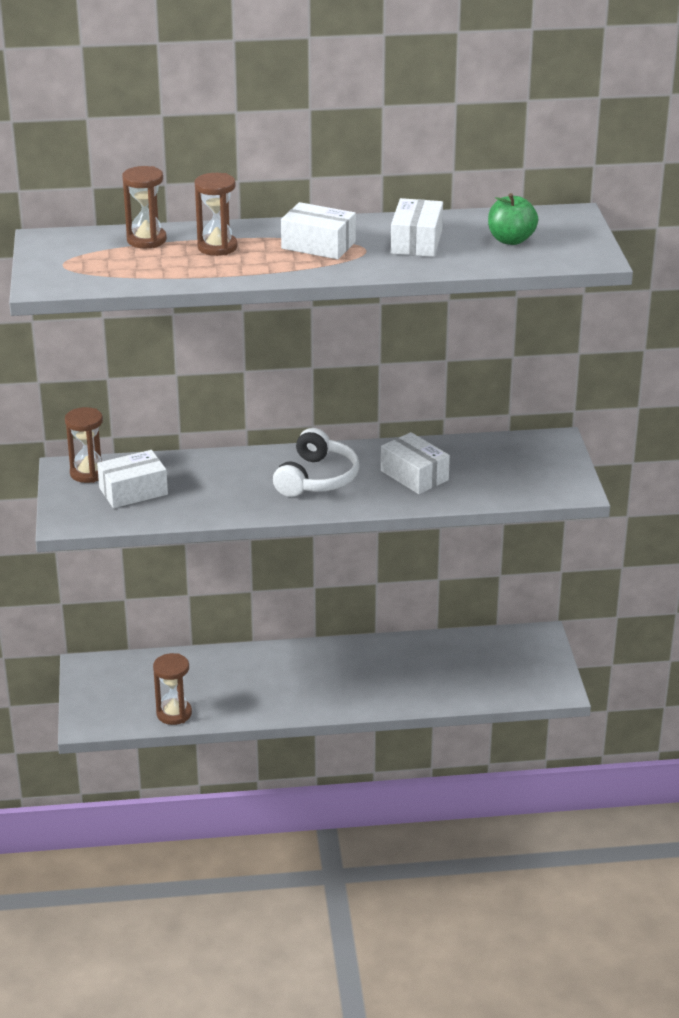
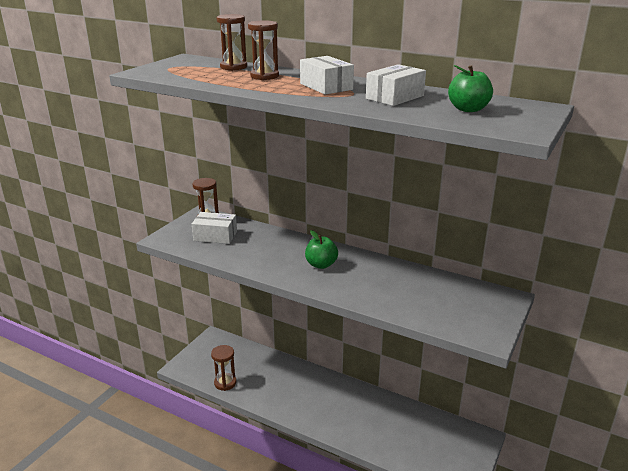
camera: 35 degrees right, 5 degrees down
white headphones [273,428,359,497] -> green apple [305,230,338,269]
white box [381,432,450,494] -> none

